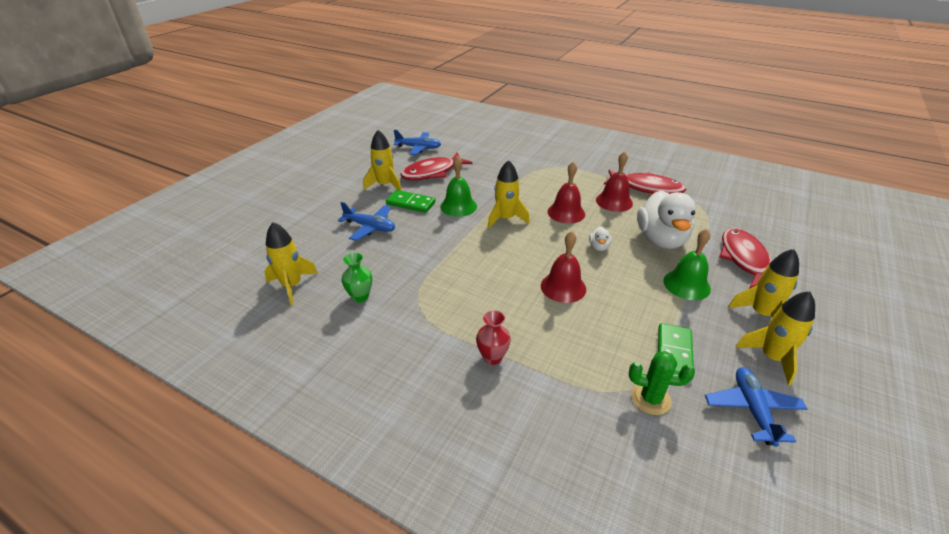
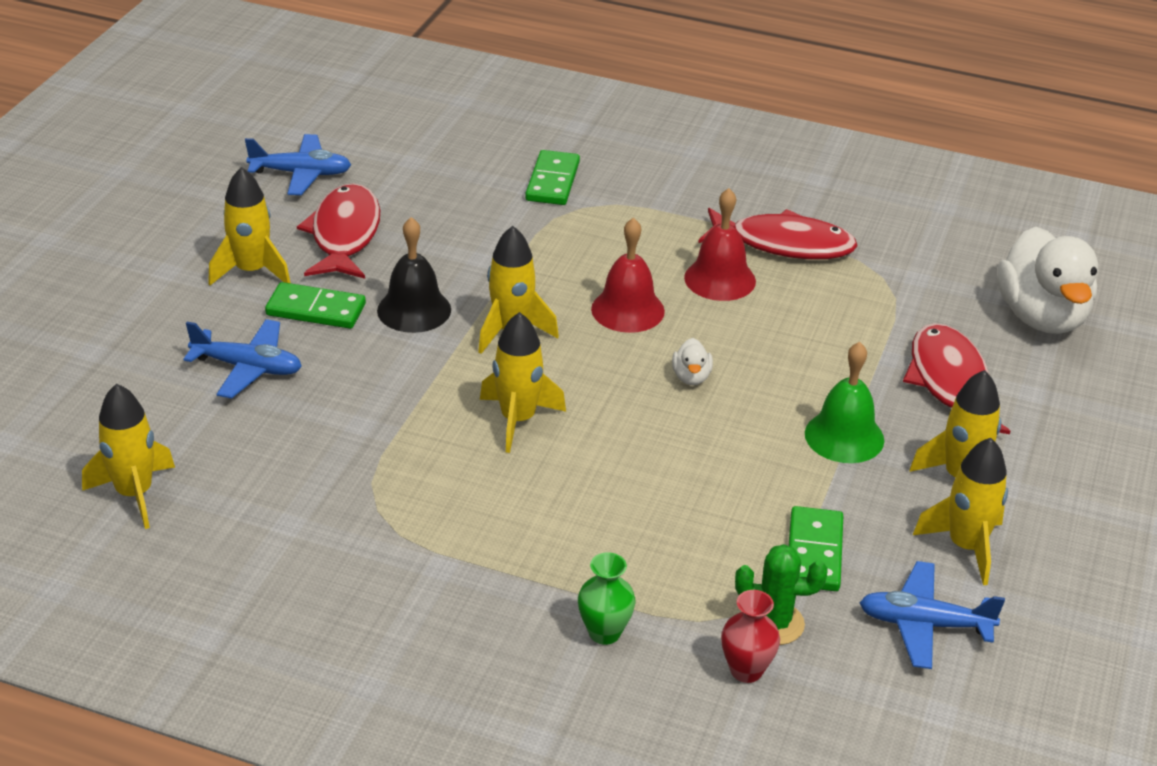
camera: 10 degrees left, 0 degrees up
green vase [341,253,372,302] -> green vase moved to [578,552,635,645]
red fish [400,153,472,180] -> red fish turned 135 degrees clockwise [297,183,380,279]
green bell [440,155,477,217] -> black bell [377,217,451,333]
red vase [476,310,511,365] -> red vase moved to [721,590,780,683]
red bell [541,231,586,303] -> none
white duck [637,190,696,249] -> white duck moved to [997,227,1098,334]
blue plane [705,367,807,447] -> blue plane turned 75 degrees counterclockwise [859,561,1005,669]
none -> yellow rocket [480,312,566,453]
none -> green domino [525,150,580,205]

